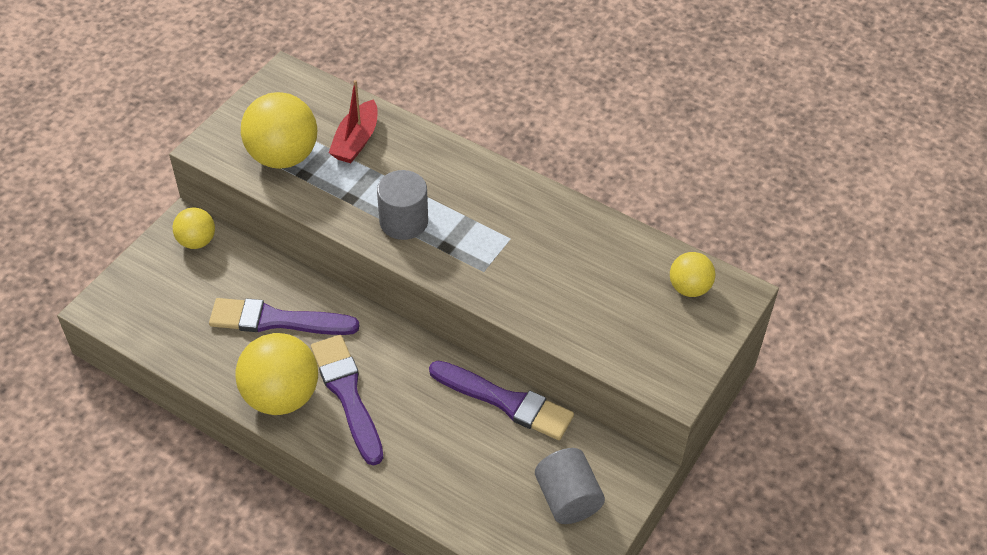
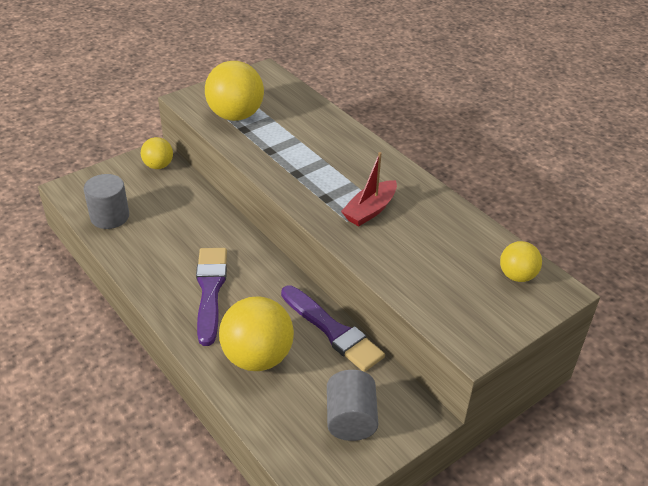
camera: 20 degrees right, 10 degrees down
purple brush [209,298,360,335] -> none
yellow ball [235,333,318,415] -> yellow ball moved to [219,296,294,371]
red boat [329,80,378,163] -> red boat moved to [341,152,397,226]
grey cylinder [377,170,428,240] -> grey cylinder moved to [83,174,129,229]

